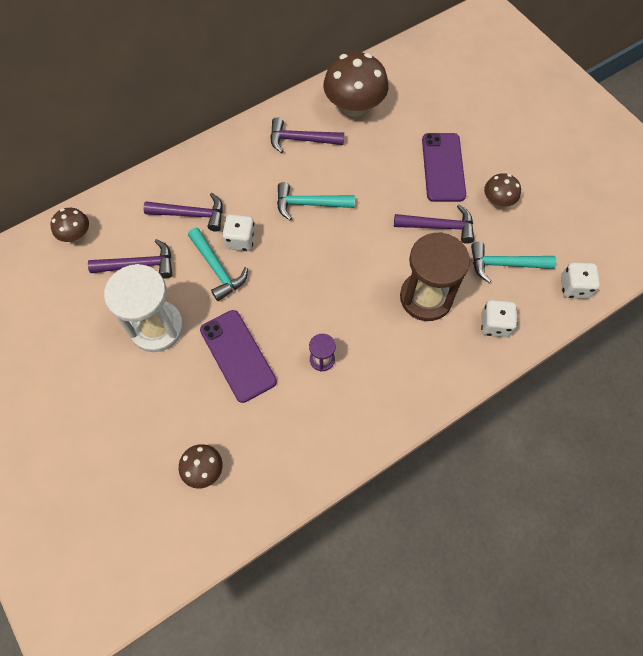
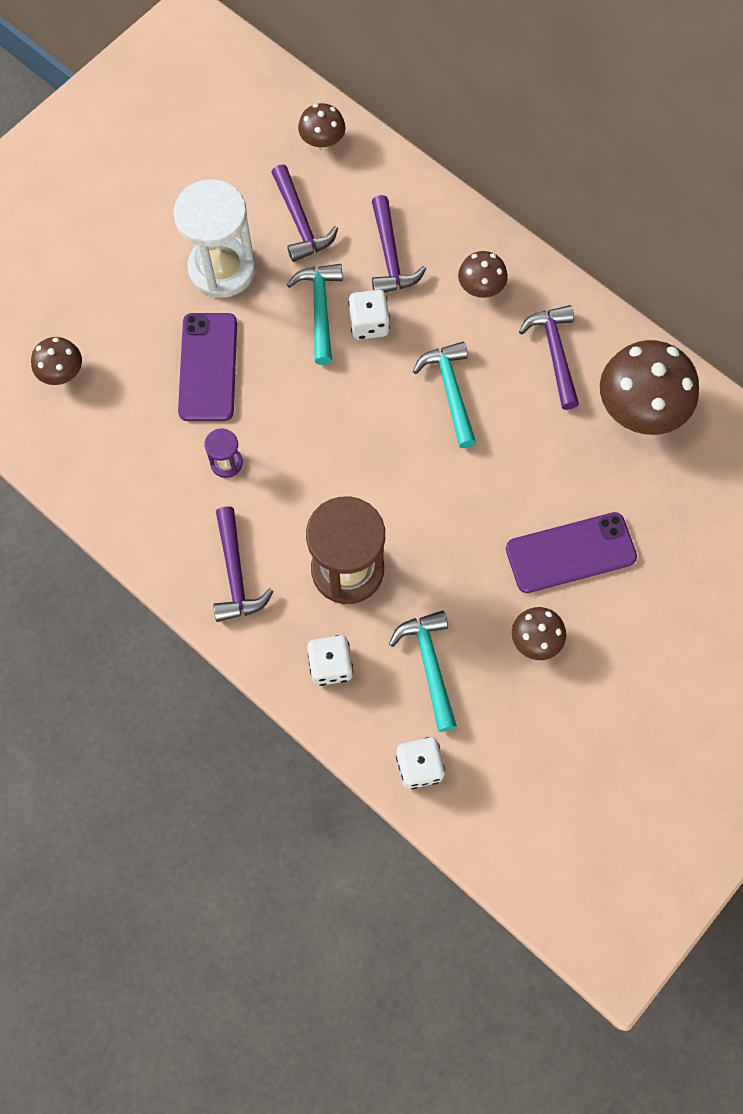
camera: 75 degrees right, 5 degrees up
turquoise hammer [188,228,248,301] -> turquoise hammer turned 135 degrees clockwise [287,264,342,365]
purple phone [200,310,277,403] -> purple phone turned 45 degrees counterclockwise [178,313,237,421]
purple hammer [394,205,474,244] -> purple hammer moved to [213,506,274,622]
none -> brown mushroom [458,251,508,298]

